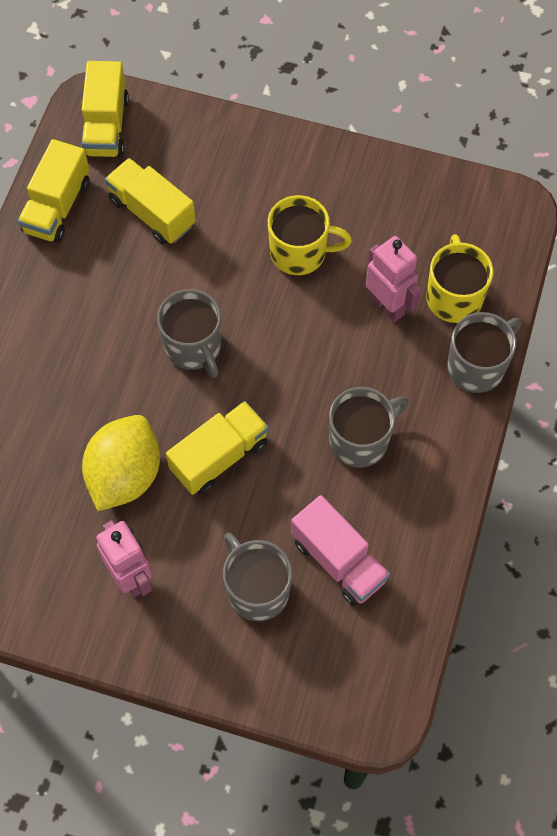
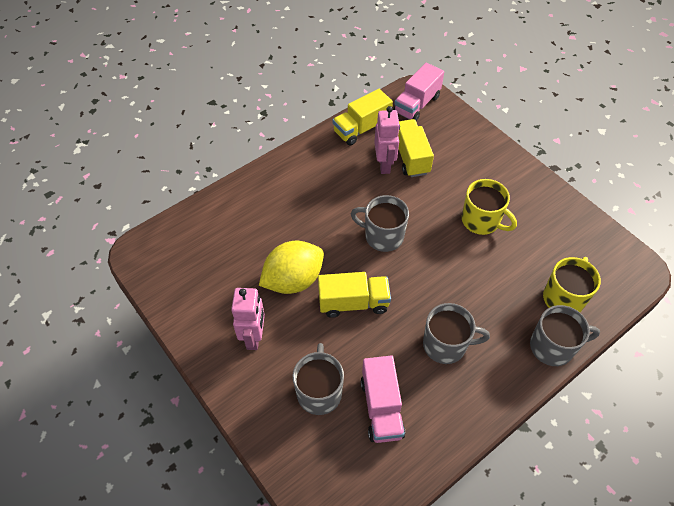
camera: 35 degrees right, 10 degrees down
yellow truck [81,61,129,157] -> pink truck [394,63,444,121]
grey mug [157,289,221,378] -> grey mug turned 105 degrees clockwise [351,195,409,252]
pink robot [366,236,422,322] -> pink robot moved to [374,106,400,174]

